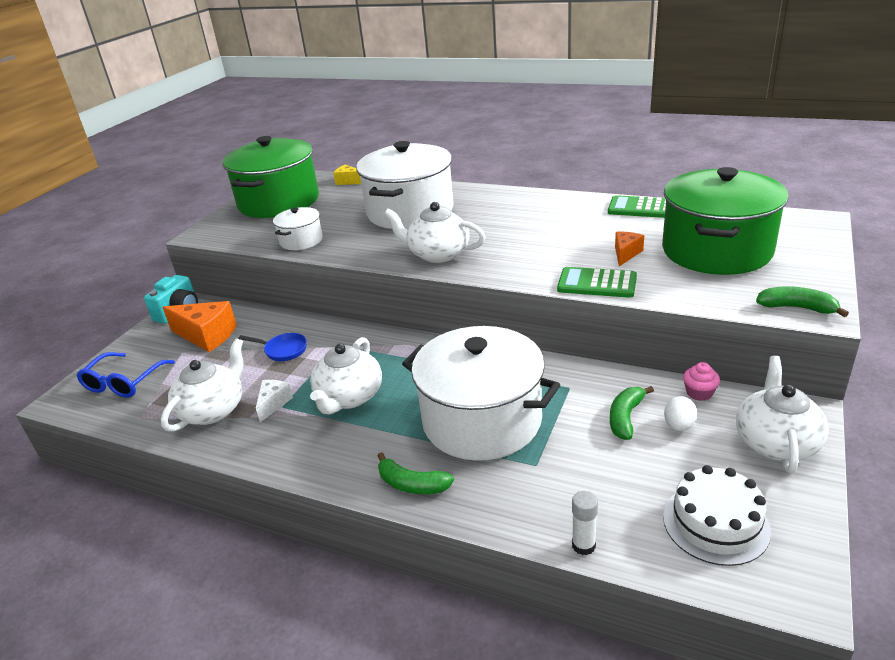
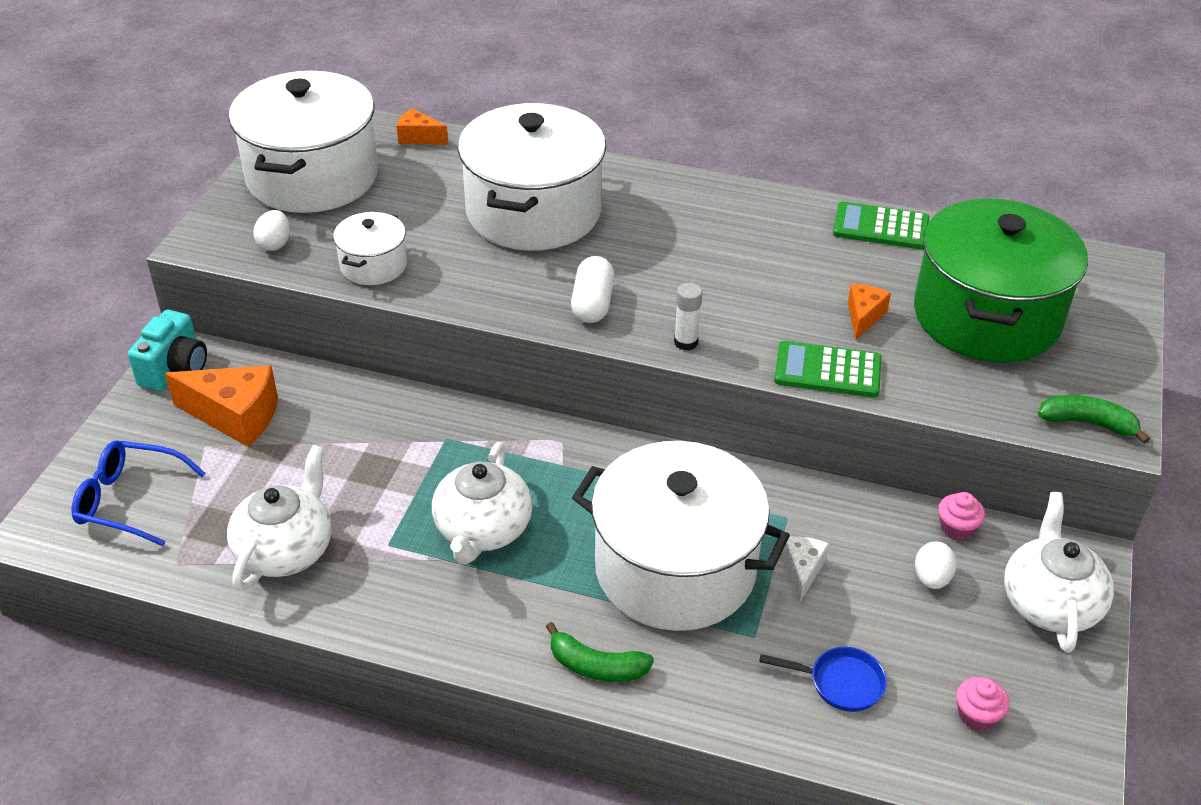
camera: 10 degrees left, 10 degrees up
blue glasses [77,352,175,398] -> blue glasses turned 90 degrees clockwise [71,440,206,546]
green pot [223,136,319,218] -> white pot [229,71,378,213]
blue pan [238,333,307,361] -> blue pan moved to [759,647,887,712]
white cheese [256,380,293,422] -> white cheese moved to [782,536,829,603]
yellow cheese [333,165,361,185] -> orange cheese [397,108,448,144]
white teapot [384,202,486,263] -> white capsule [571,256,614,323]
white glue stick [572,491,598,555] -> white glue stick moved to [674,283,702,351]
green banana [610,386,654,440] -> none
white cake [663,465,771,566] -> pink cupcake [956,677,1009,731]
none -> white egg [253,210,290,251]

